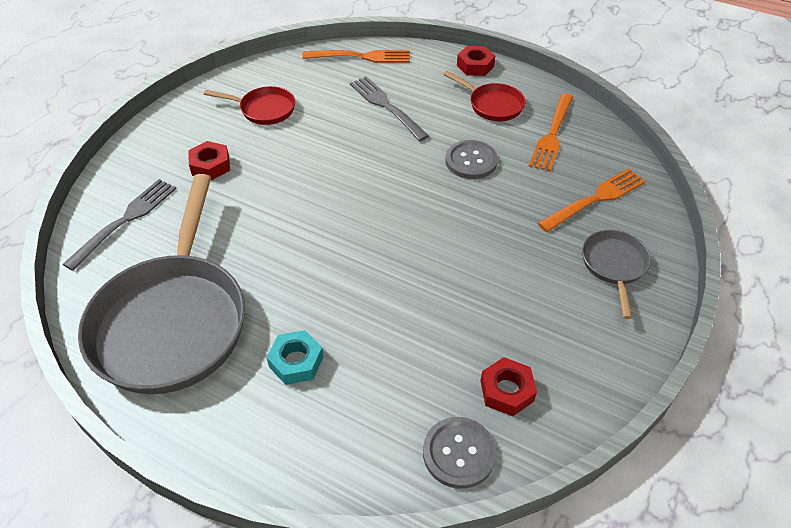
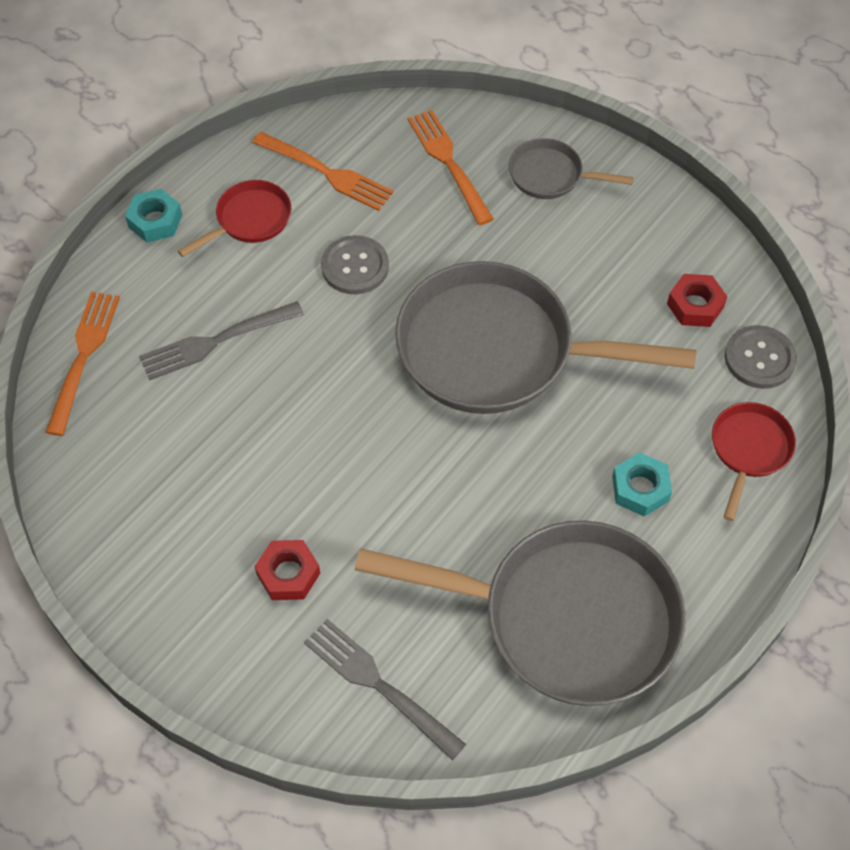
camera: 80 degrees left, 10 degrees up
red pan [204,86,295,125] -> red pan moved to [712,402,796,521]
red nut [457,46,495,76] -> turquoise nut [125,189,182,242]
none -> grey pan [395,261,696,414]

